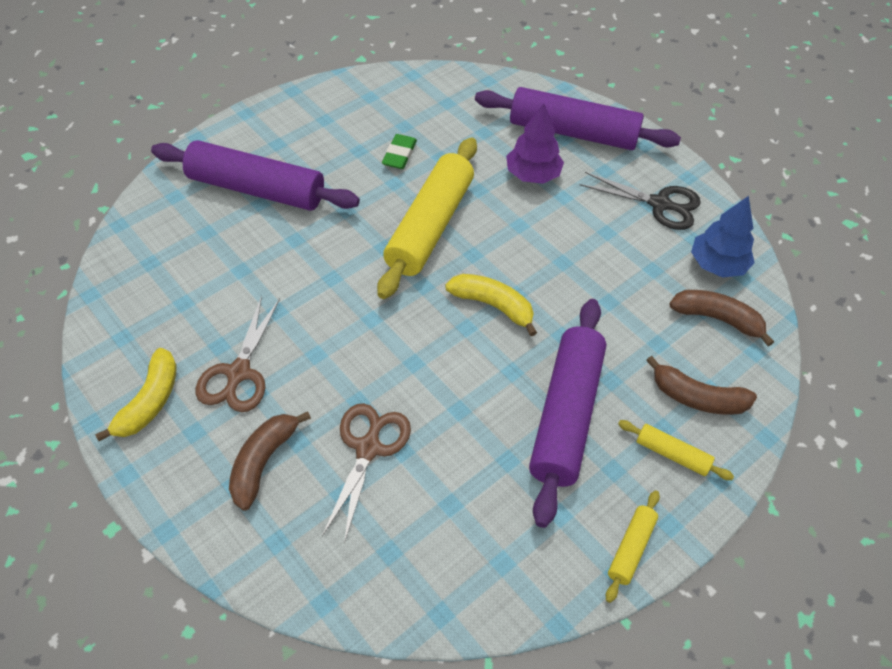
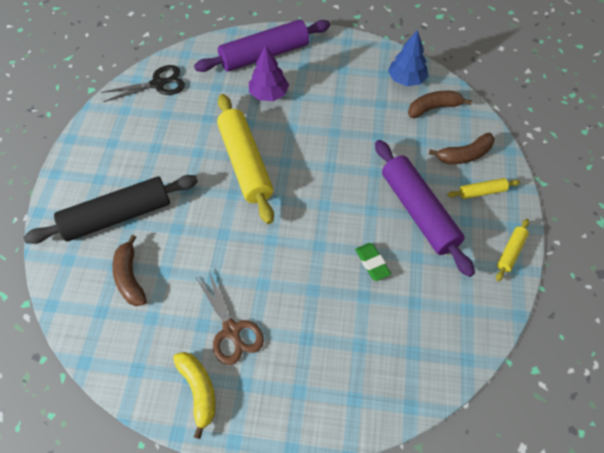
camera: 40 degrees left, 5 degrees up
purple rolling pin [151,140,360,211] -> black rolling pin [23,175,198,244]
brown banana [229,411,311,511] -> brown banana moved to [113,235,146,306]
brown scissors [322,403,411,544] -> none
green eraser [382,134,417,169] -> green eraser moved to [355,243,391,281]
yellow banana [445,274,537,336] -> none
black scissors [580,172,701,230] -> black scissors moved to [101,65,185,102]
yellow rolling pin [606,490,660,603] -> yellow rolling pin turned 45 degrees clockwise [496,219,529,281]

